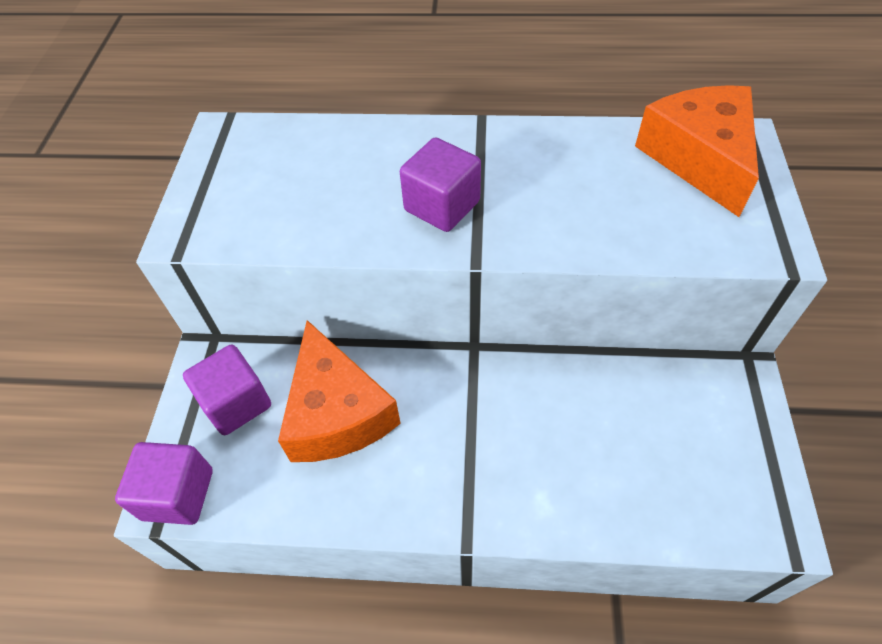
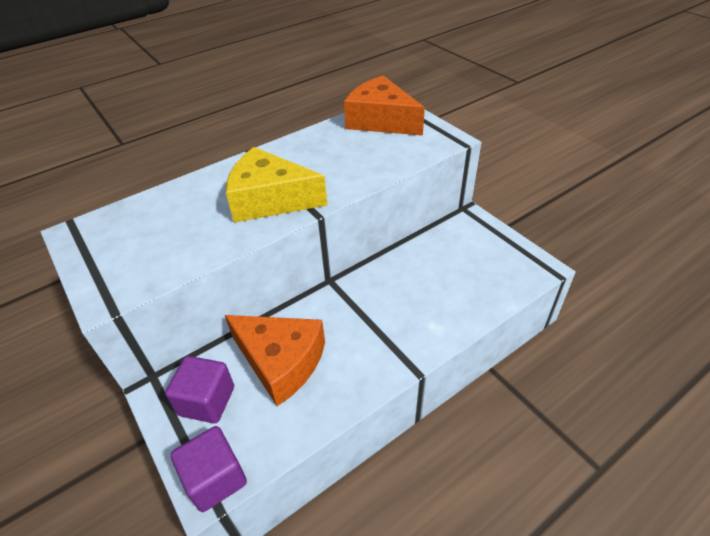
camera: 40 degrees left, 10 degrees down
purple cube [400,138,481,232] -> yellow cheese [226,147,327,223]

